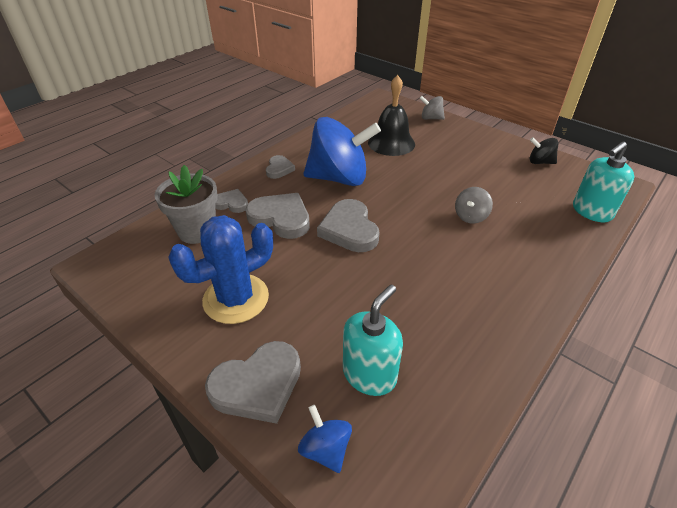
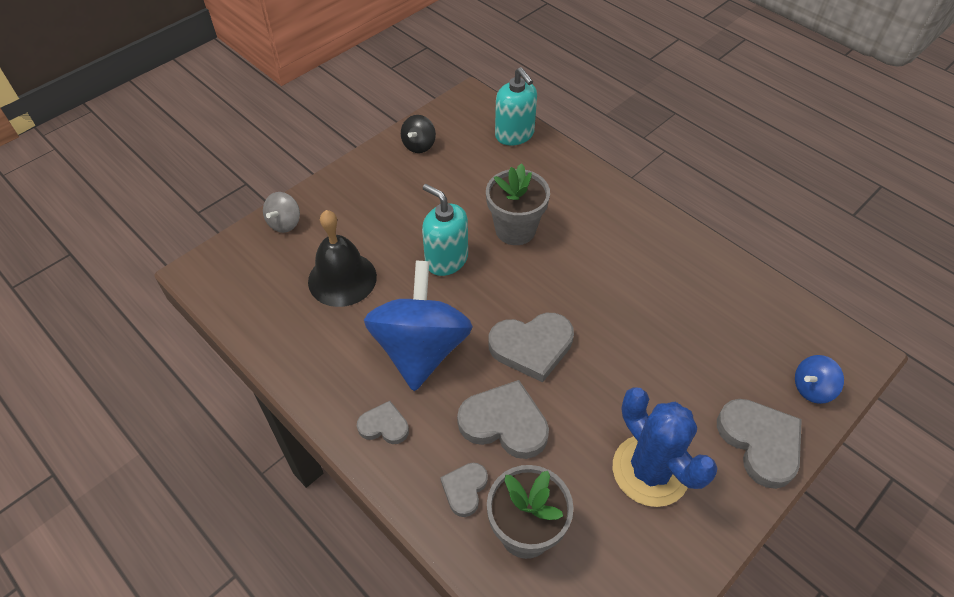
camera: 85 degrees left, 10 degrees up
grey heart [246,193,310,239] -> grey heart turned 75 degrees clockwise [457,380,549,459]
turquoise soap dispenser [343,285,403,396] -> turquoise soap dispenser moved to [422,184,468,276]
grey spinning top [455,187,493,224] -> grey flower pot [486,163,550,245]

